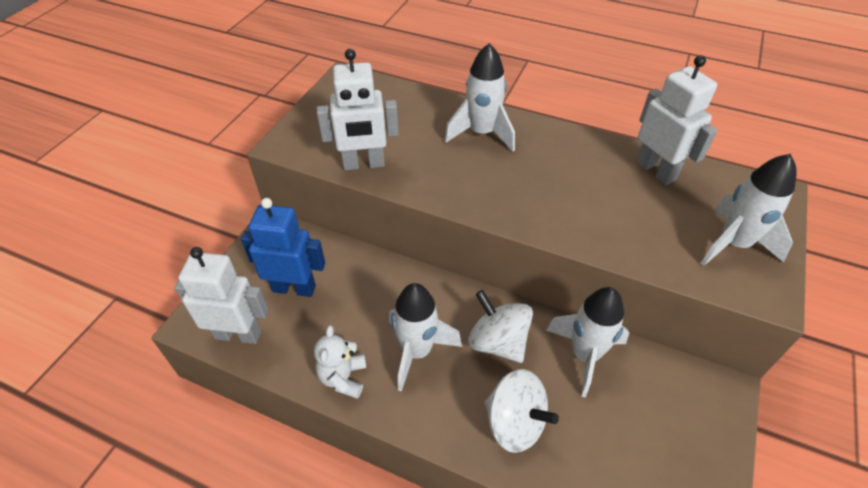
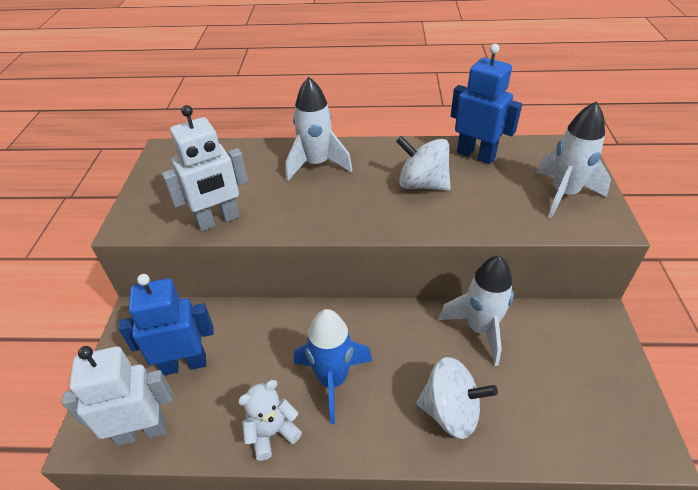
camera: 20 degrees left, 5 degrees down
white teddy bear [314,325,366,399] -> white teddy bear turned 75 degrees clockwise [238,380,302,461]
white rocket [389,283,462,392] -> blue rocket [294,309,372,424]
white spinning top [468,290,533,363] -> white spinning top moved to [396,136,451,191]
white robot [636,55,717,185] -> blue robot [451,44,522,164]

